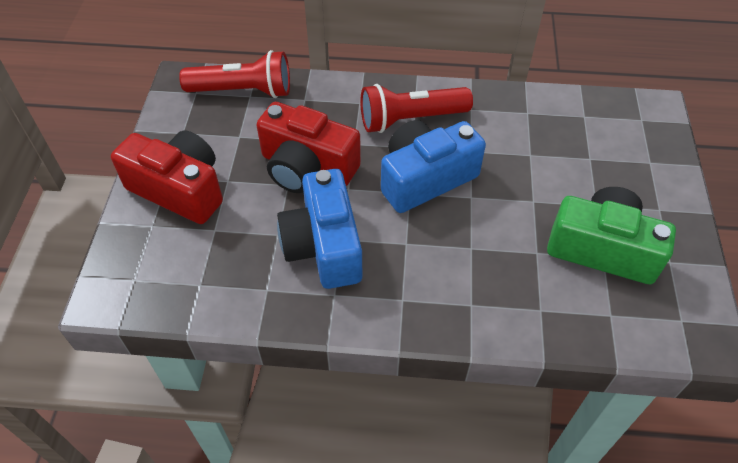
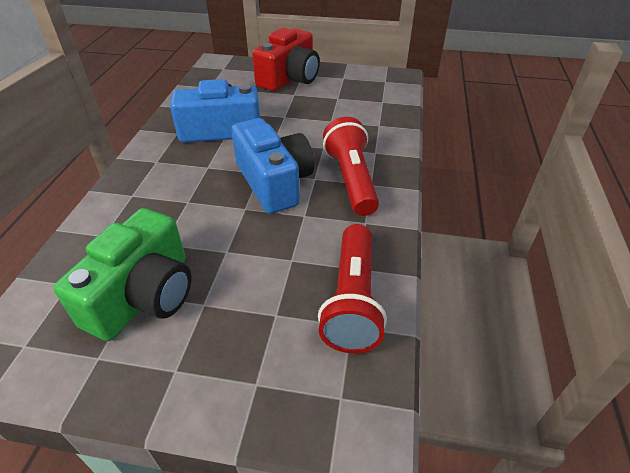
camera: 95 degrees right, 10 degrees down
red flashlight [179,50,290,98] -> red flashlight moved to [318,224,387,353]
red camera [256,102,361,193] -> none

